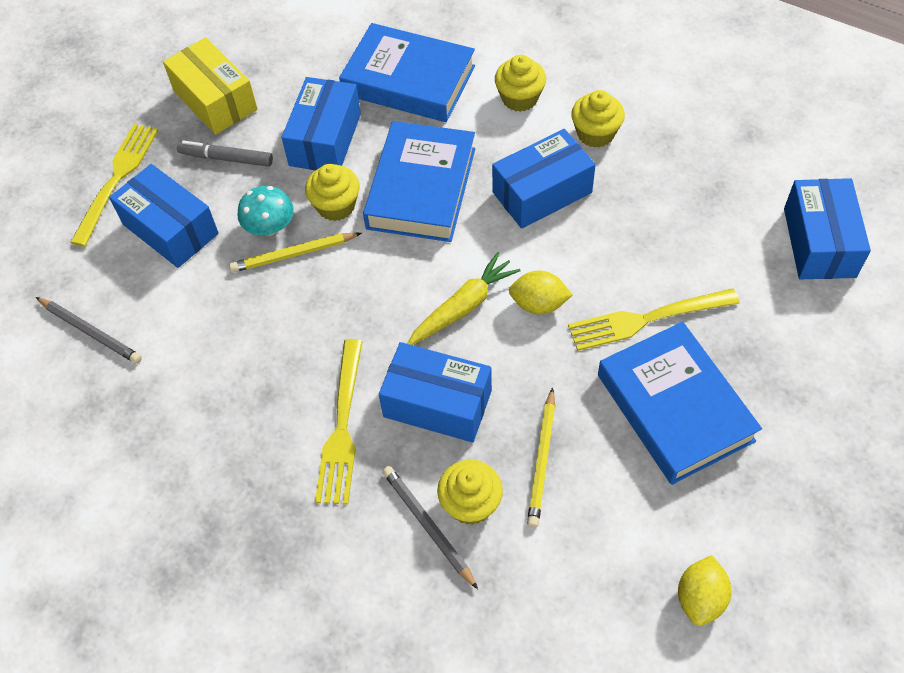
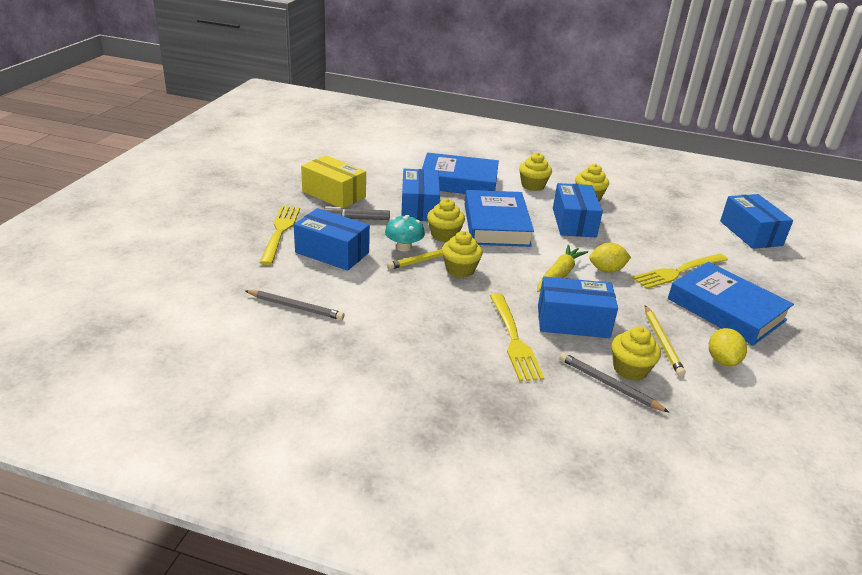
camera: 20 degrees left, 25 degrees down
blue box [492,129,596,229] -> blue box turned 45 degrees counterclockwise [553,183,603,237]
yellow lemon [678,555,732,626] -> yellow lemon moved to [709,328,747,366]
none -> yellow cupcake [442,231,483,278]

